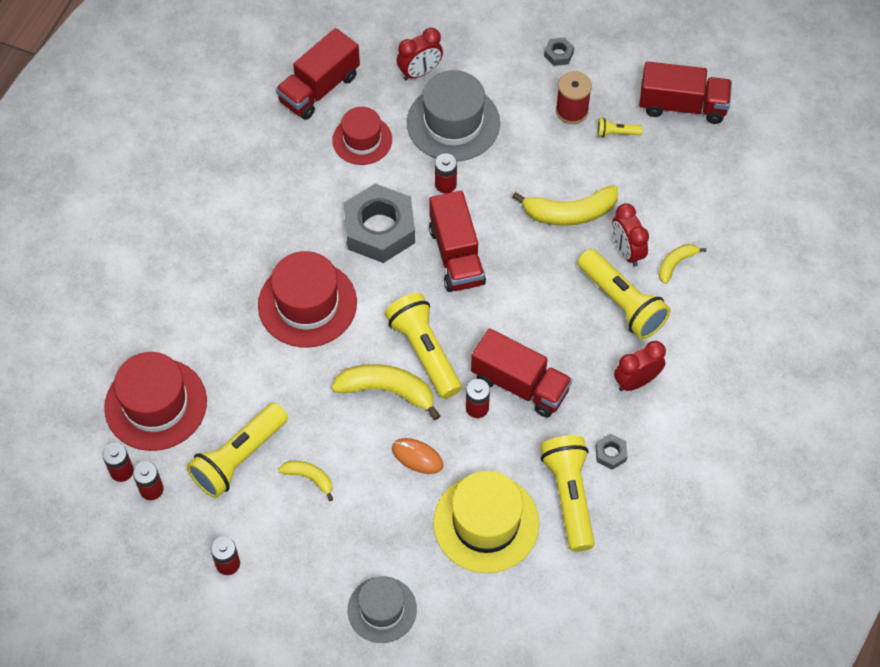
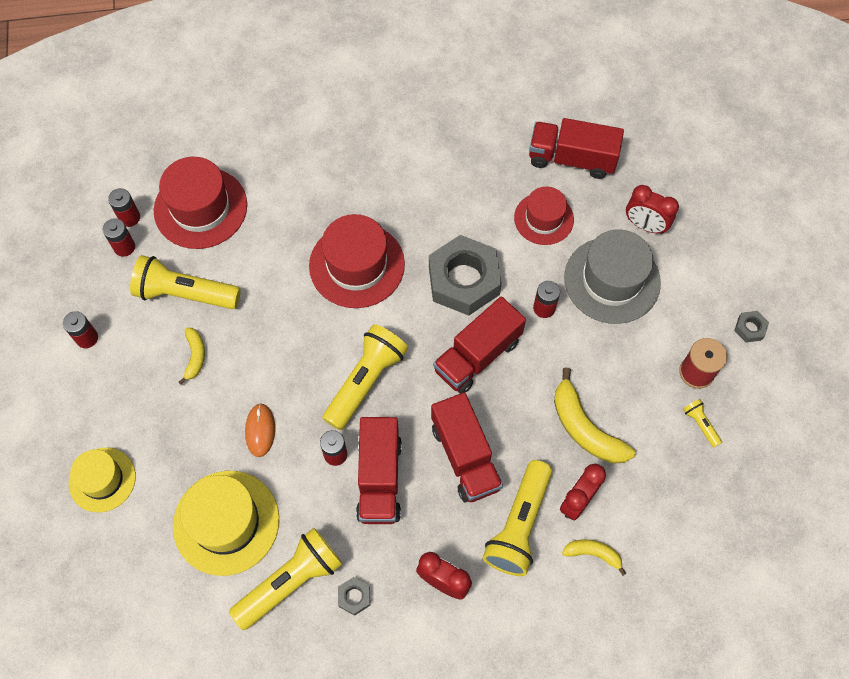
camera: 60 degrees right, 5 degrees up
yellow banana [331,364,440,420] -> none
grey hat [348,577,417,643] -> yellow hat [69,447,136,513]
red truck [639,62,732,124] -> red truck moved to [431,392,503,502]

